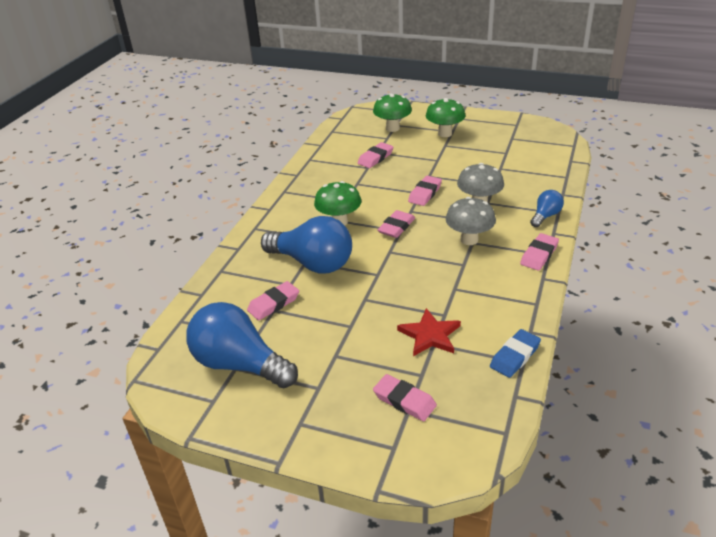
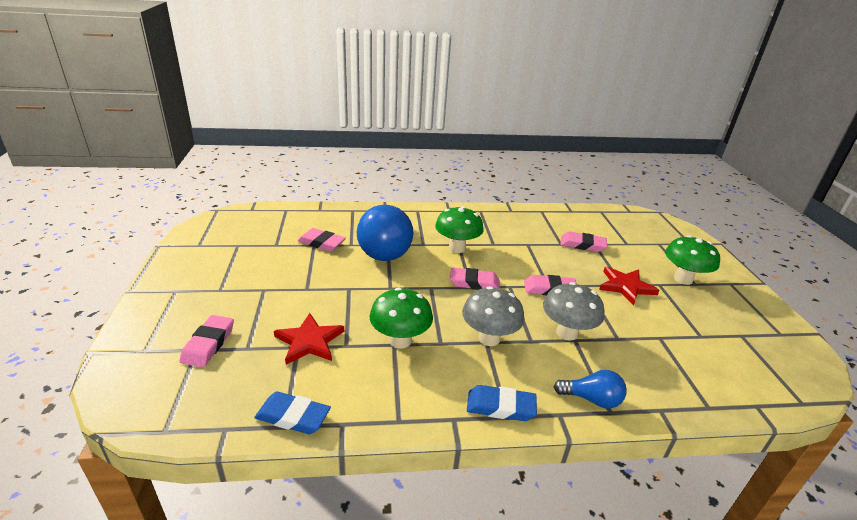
camera: 60 degrees right, 5 degrees down
blue light bulb [186,302,298,388] -> none
green mushroom [373,93,412,132] -> green mushroom moved to [370,287,433,349]
pink eraser [520,233,559,271] -> blue eraser [467,385,537,421]
none -> red star [599,267,659,305]

